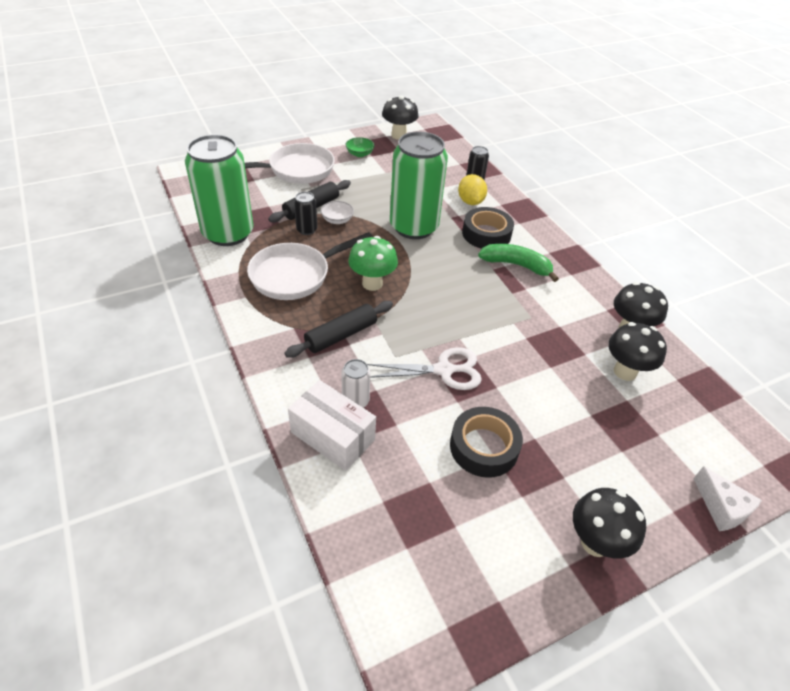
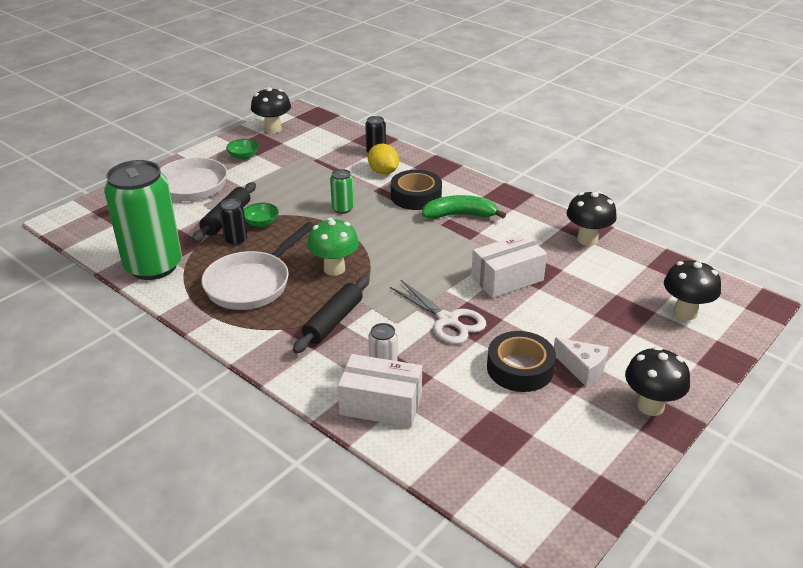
camera: 20 degrees left, 10 degrees down
white bowl [321,201,354,224] -> green bowl [244,203,279,227]
white scissors [367,347,482,390] -> white scissors turned 75 degrees clockwise [390,280,486,344]
green can [390,131,448,239] -> green can [330,169,354,214], size x0.42
black mushroom [608,322,667,381] -> black mushroom moved to [664,259,721,320]
white cheese [693,466,762,531] -> white cheese moved to [554,337,609,386]
none -> white box [471,234,547,298]

